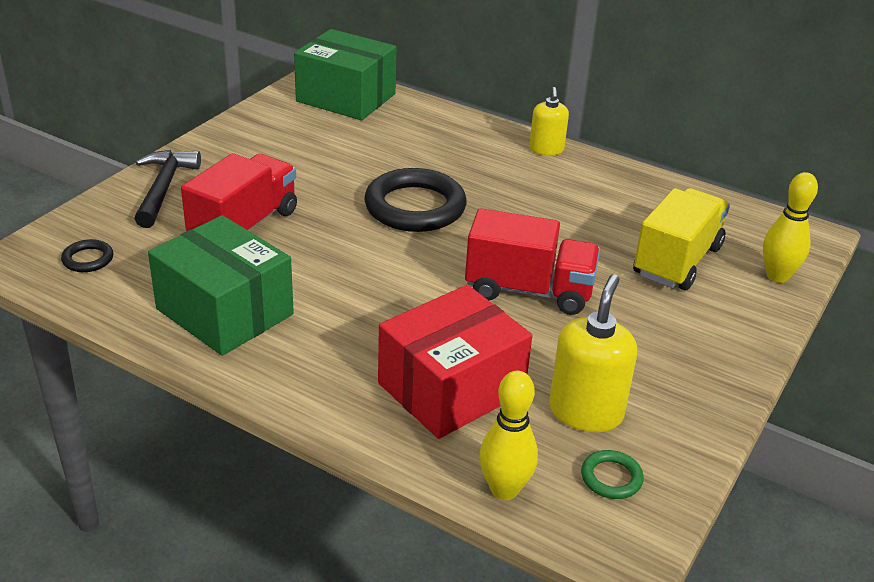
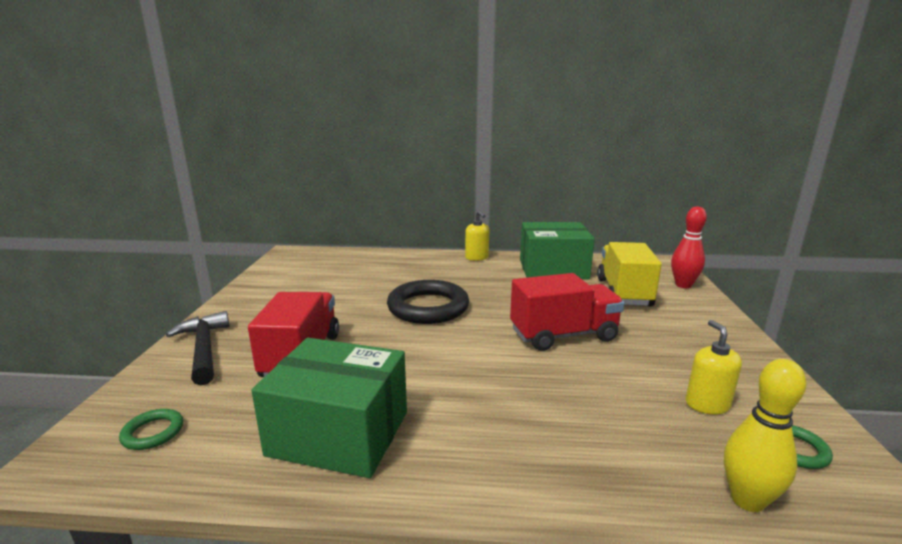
camera: 25 degrees left, 15 degrees down
black ring [61,239,114,272] -> green ring [119,409,183,450]
green box [294,29,397,120] -> green box moved to [520,222,595,280]
red box [378,285,532,439] -> none
yellow soap dispenser [549,274,637,432] -> yellow soap dispenser [686,320,742,414], size x0.65
yellow bowling pin [763,172,818,283] -> red bowling pin [671,206,707,288]

